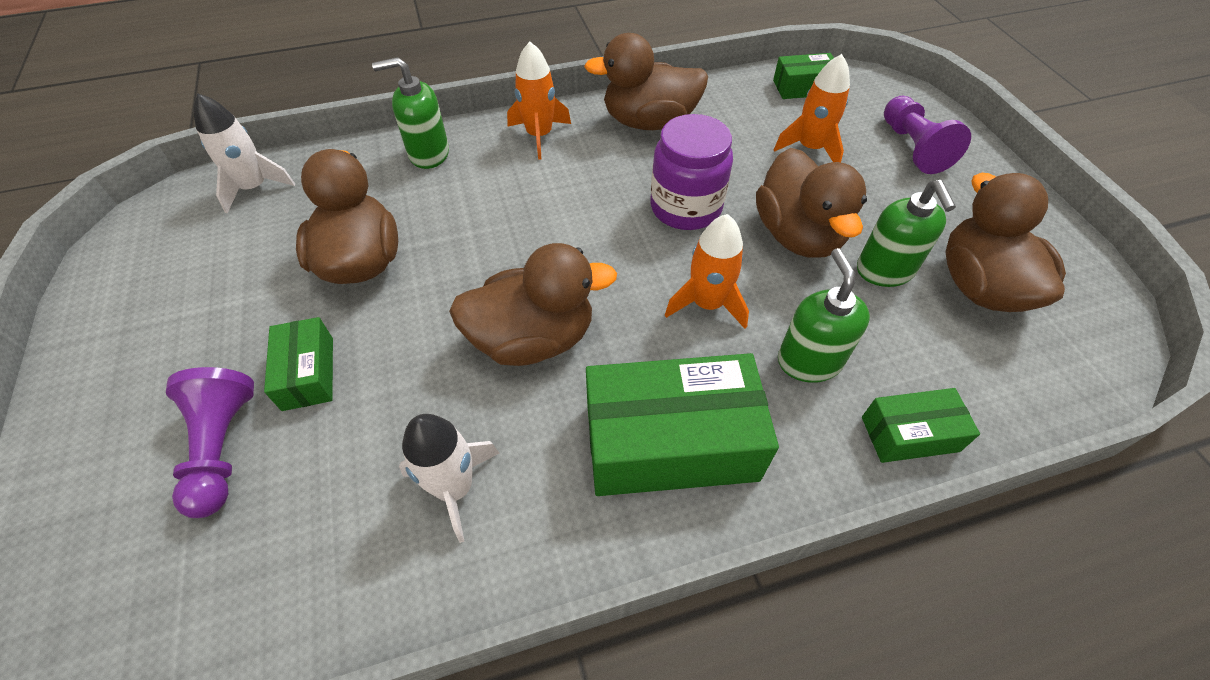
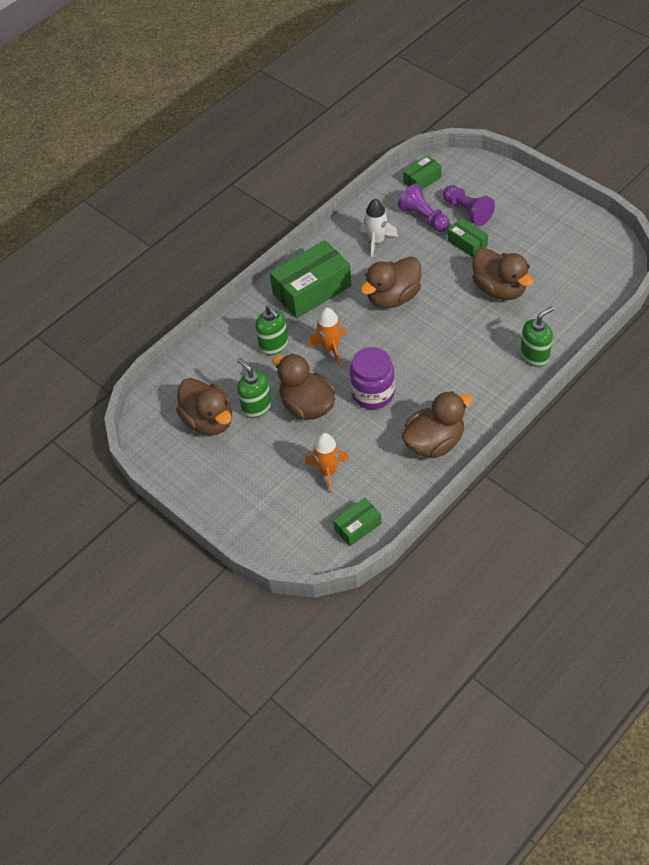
camera: 155 degrees right, 0 degrees up
white rocket [193,94,295,214] -> none
orange rocket [507,42,571,160] -> none
green box [862,388,980,463] -> green box moved to [403,156,442,189]
purple pawn [884,96,971,174] -> purple pawn moved to [398,184,450,232]

